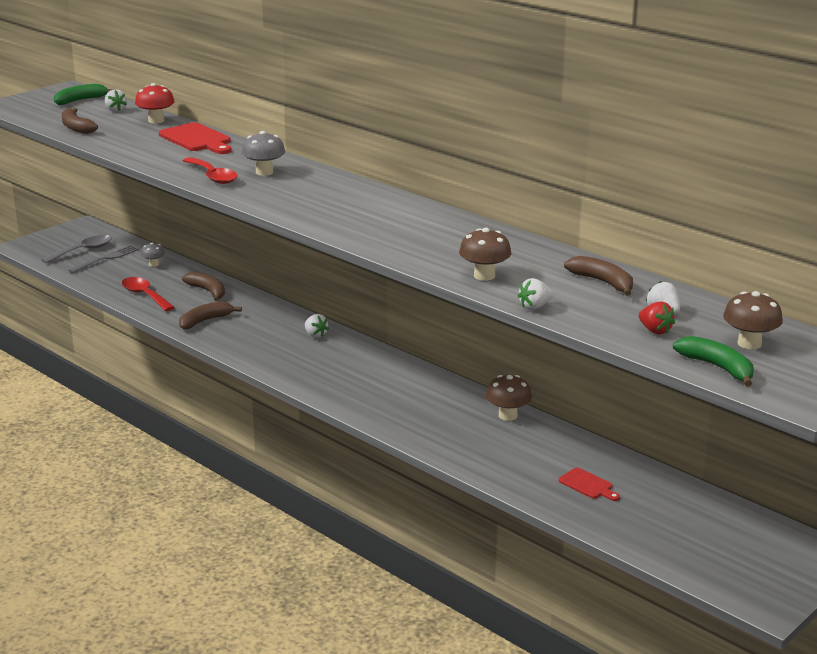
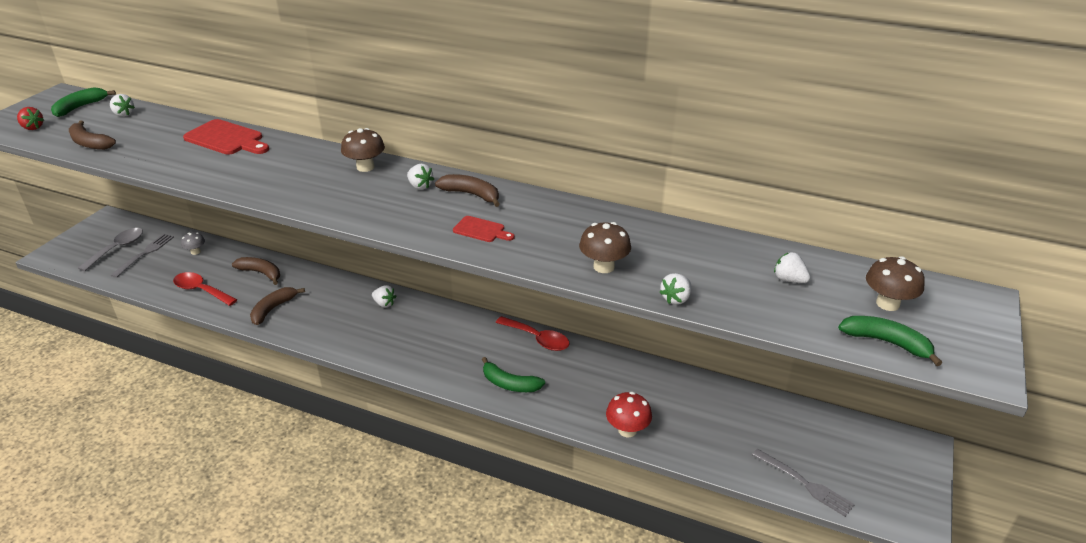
camera: 20 degrees left, 10 degrees up
red mushroom [135,83,175,124] -> red mushroom moved to [606,392,652,437]
red spoon [183,157,238,184] -> red spoon moved to [495,316,569,351]
grey mushroom [242,131,285,176] -> none
brown mushroom [486,375,532,421] -> brown mushroom moved to [341,128,385,172]
red cutting board [559,468,620,501] -> red cutting board moved to [453,216,515,242]
brown banana [564,256,633,296] -> brown banana moved to [435,174,500,207]
red strawberry [639,301,675,335] -> red strawberry moved to [17,107,44,130]
none -> white strawberry [407,164,434,190]
none -> green banana [482,357,545,392]
none -> grey fork [752,448,855,517]

